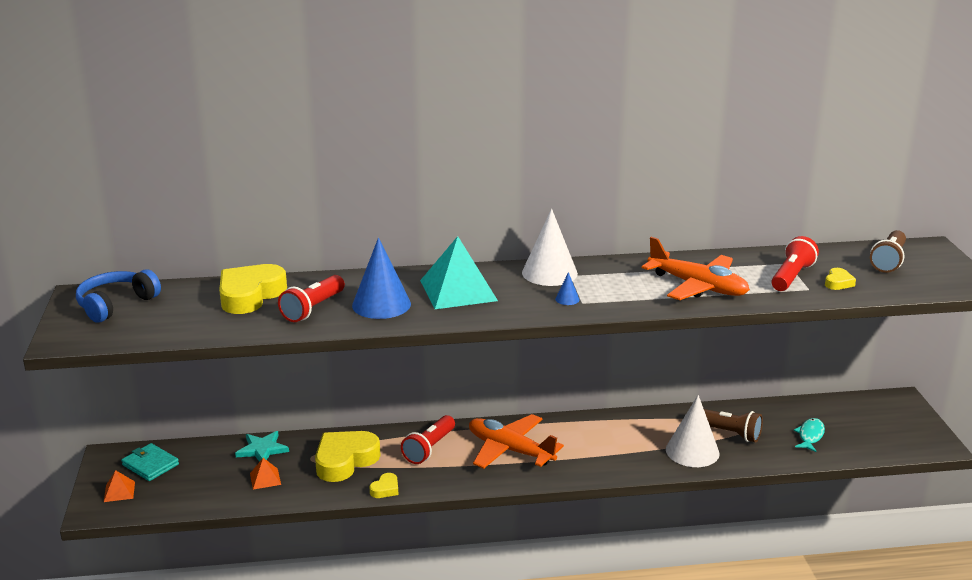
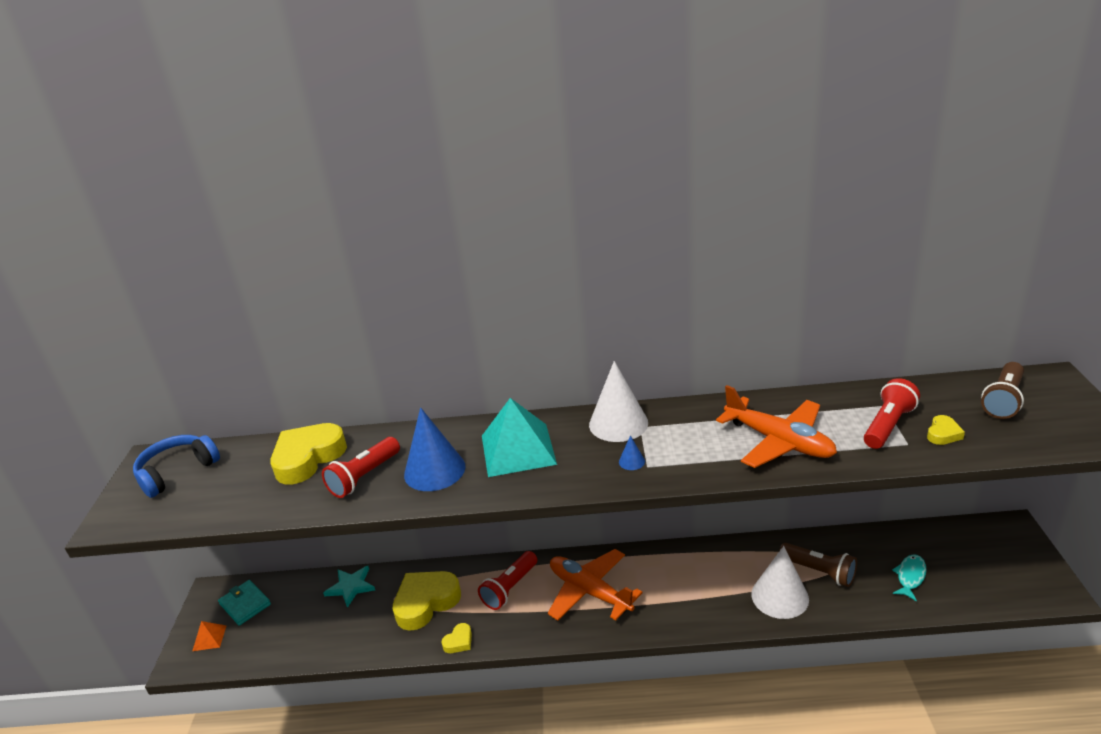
camera: 10 degrees right, 5 degrees up
orange pyramid [250,458,281,490] -> none

